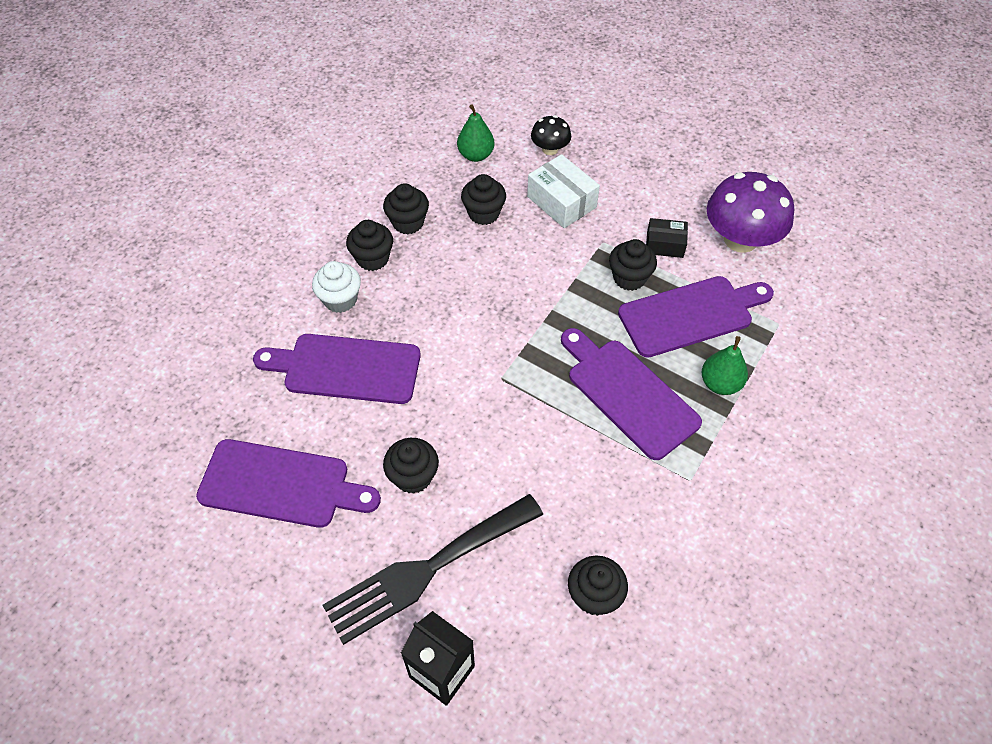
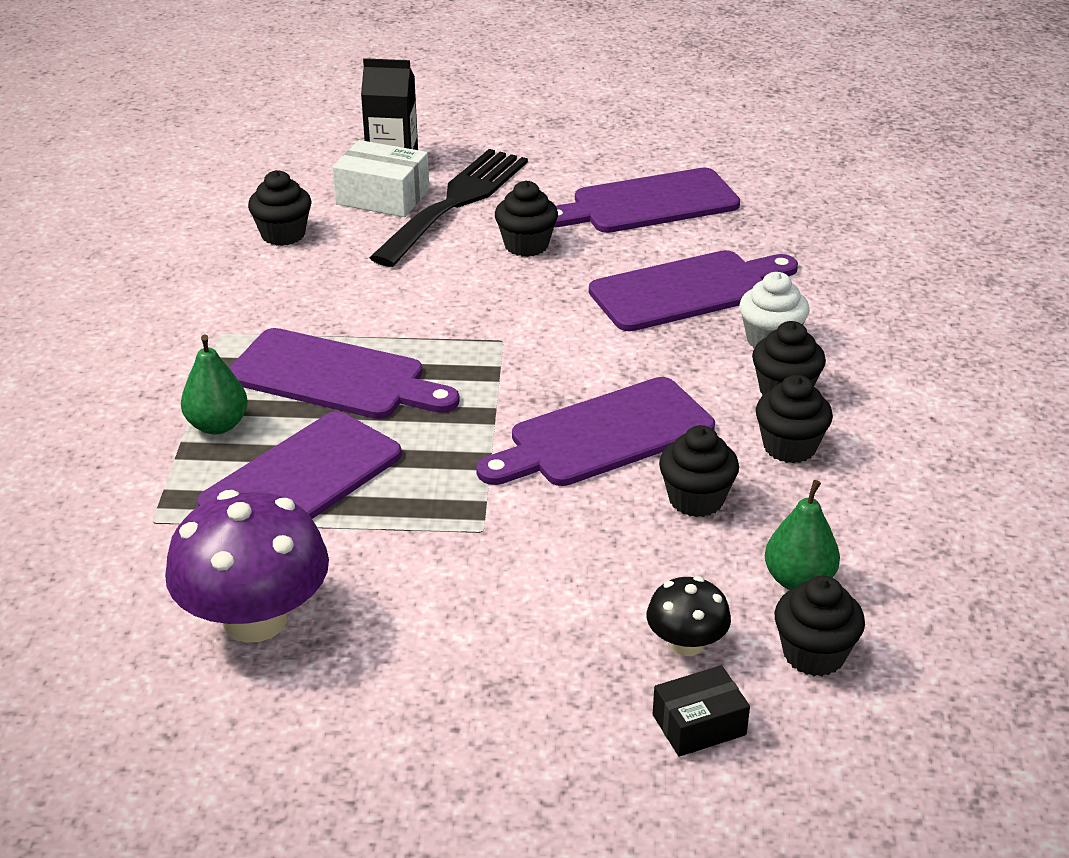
camera: 150 degrees right, 20 degrees down
white box [527,154,600,228] -> white box moved to [333,140,429,217]
black cupcake [609,239,657,291] -> black cupcake moved to [774,575,865,677]
black box [646,218,688,258] -> black box moved to [653,665,750,757]
none -> purple cutting board [476,377,715,486]

